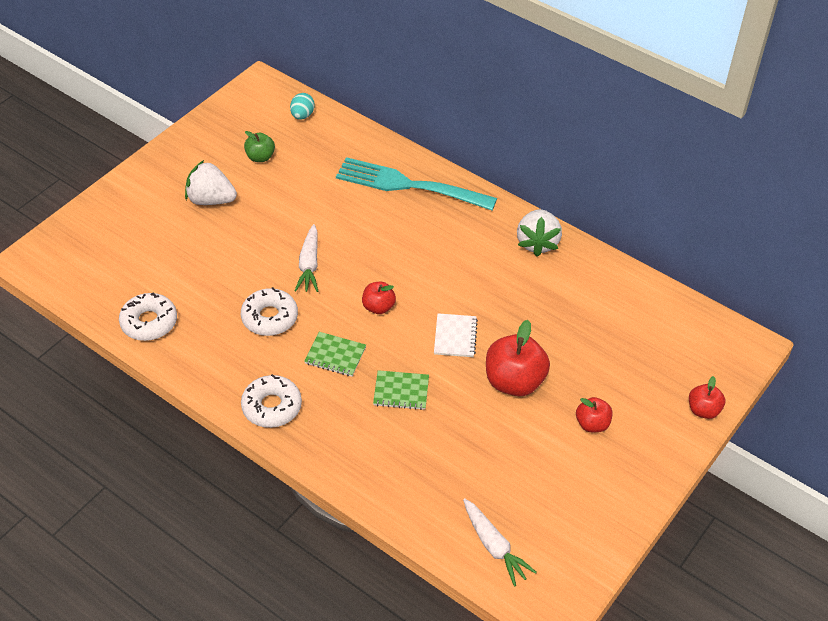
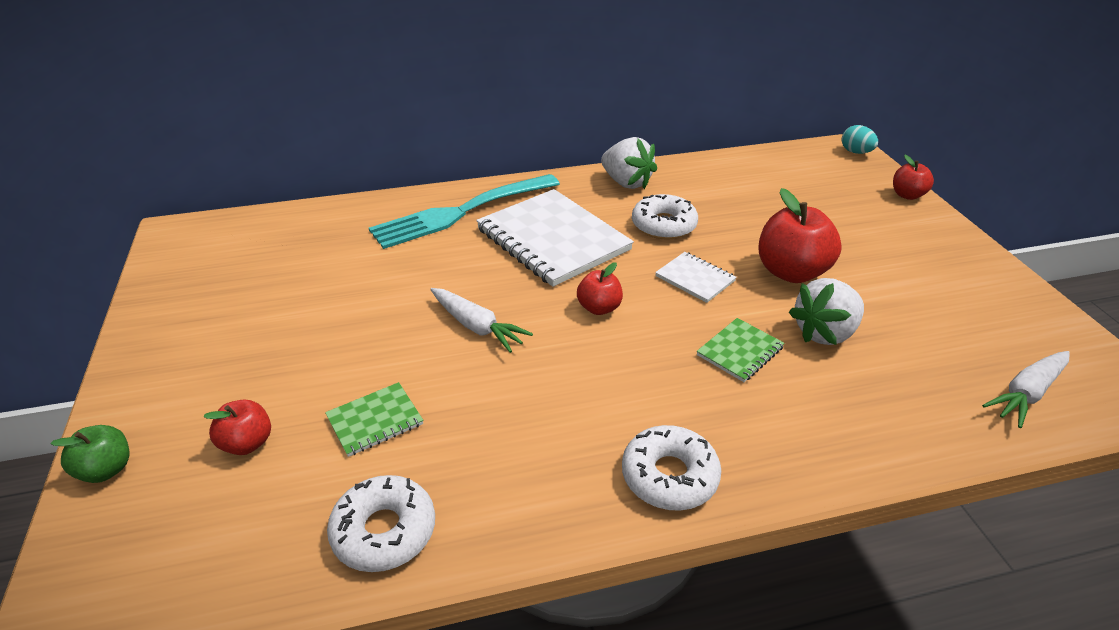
camera: 50 degrees left, 10 degrees down
white strawberry [185,160,237,205] -> white strawberry moved to [789,278,864,345]
white donut [241,287,298,336] -> white donut moved to [632,194,698,240]
green apple [244,131,275,162] -> green apple moved to [50,425,129,483]
turquoise egg [290,93,315,120] -> turquoise egg moved to [841,125,878,154]
green notebook [304,332,366,377] -> green notebook moved to [325,382,423,457]
white carrot [463,498,537,587] -> white carrot turned 135 degrees clockwise [982,351,1070,428]
red apple [576,397,612,432] -> red apple moved to [204,399,271,455]
none -> white notebook [476,189,634,287]

